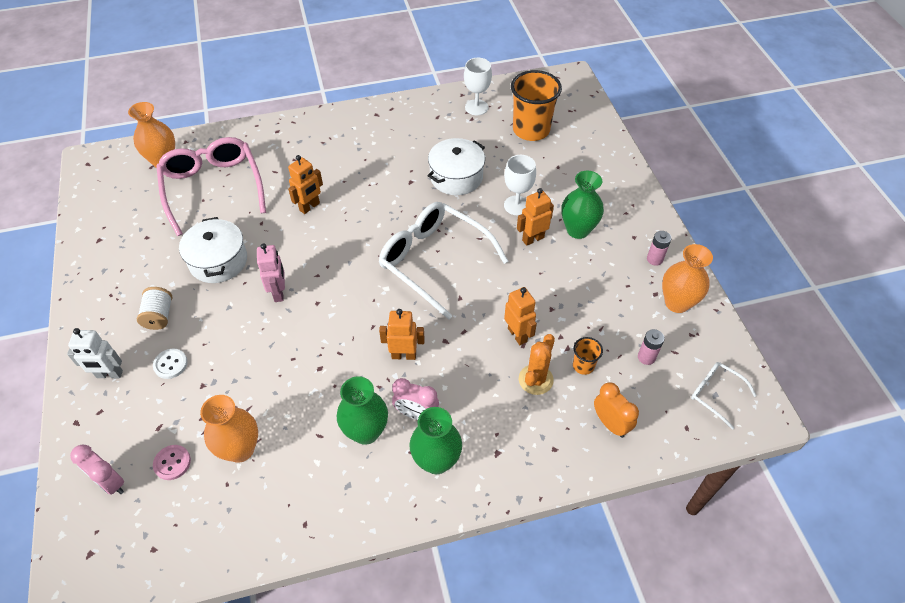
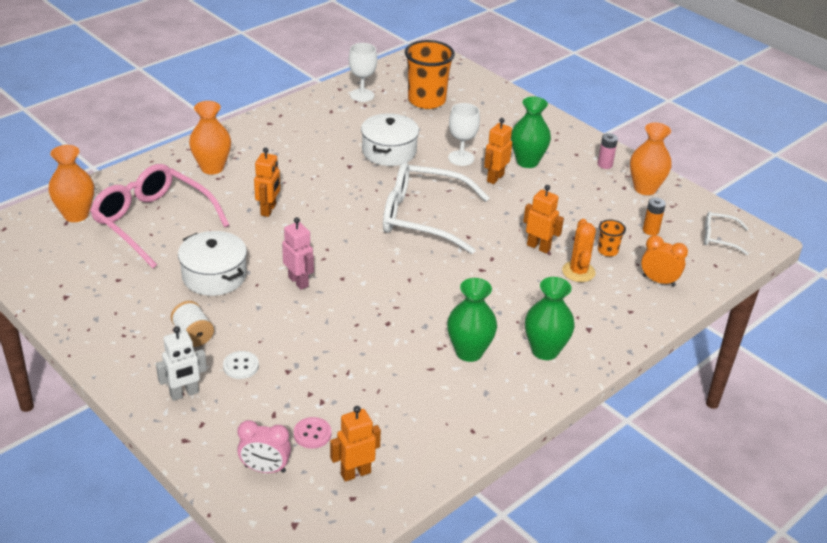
camera: 30 degrees left, 15 degrees down
orange vase [200,395,258,463] -> orange vase moved to [189,101,231,175]
orange robot [379,309,425,360] -> orange robot moved to [330,406,381,482]
pink clock [392,378,439,420] -> none
pink battery [638,329,665,365] -> orange battery [643,197,666,235]

